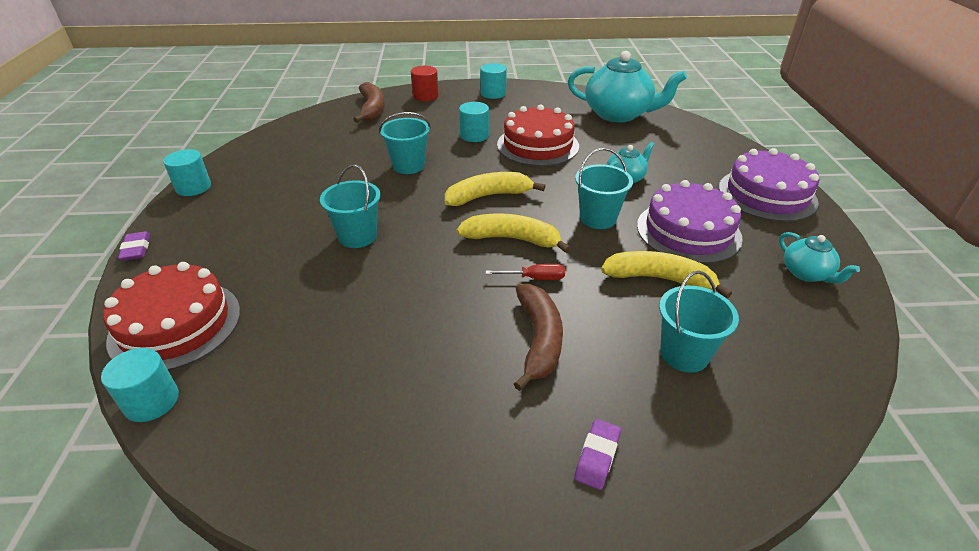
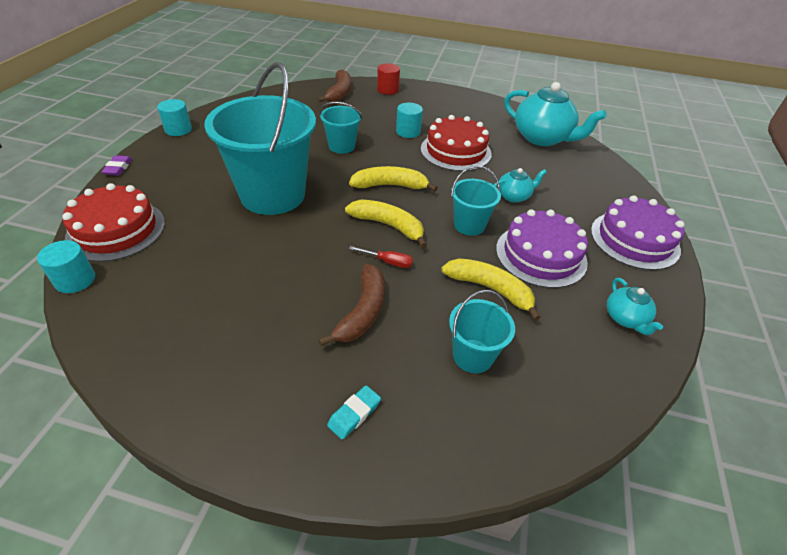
camera: 15 degrees right, 5 degrees up
turquoise bucket [320,165,381,248] -> turquoise bucket [205,62,316,215], size x2.12
turquoise cylinder [480,63,507,99] -> none
purple eraser [574,419,621,490] -> turquoise eraser [327,385,381,440]

